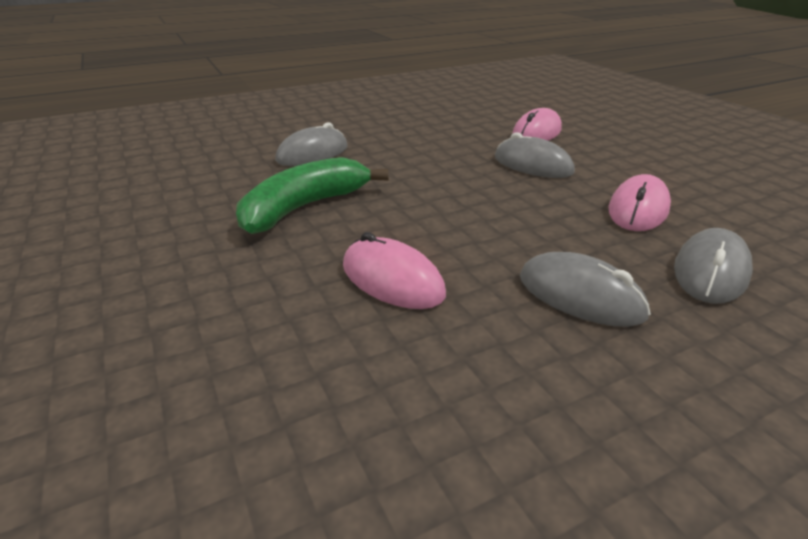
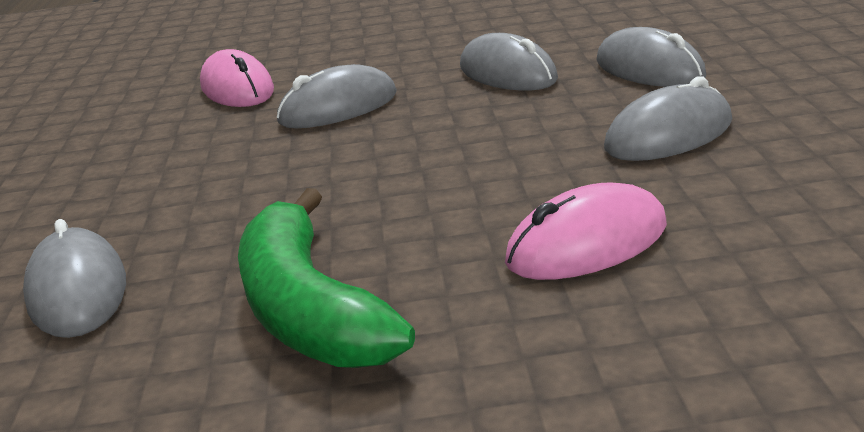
camera: 65 degrees left, 5 degrees down
pink mouse [609,174,671,231] -> grey mouse [460,33,558,90]

